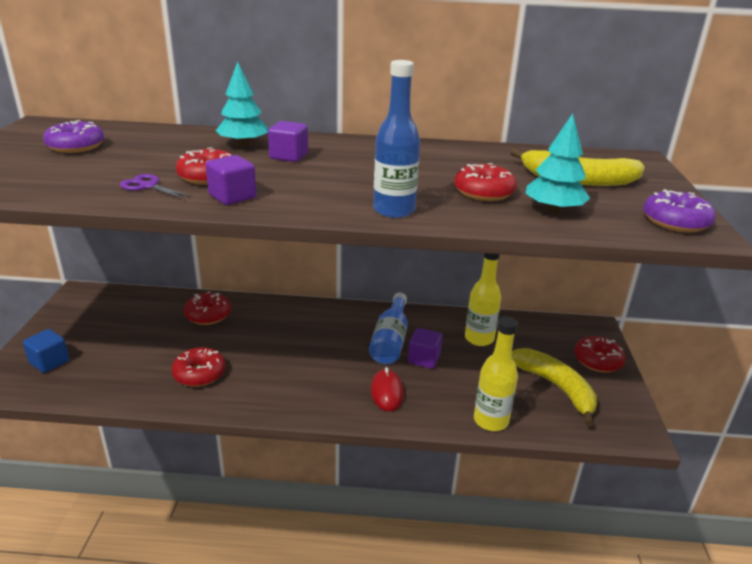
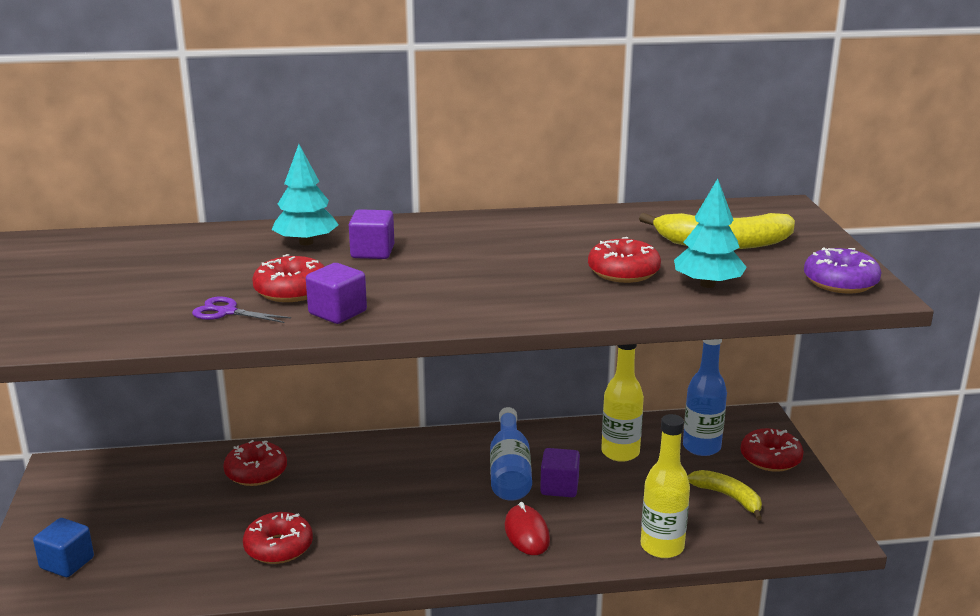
camera: 10 degrees left, 5 degrees down
purple donut [43,120,104,153] -> none
blue bottle [373,60,420,218] -> blue bottle moved to [683,339,727,456]
yellow banana [512,348,597,427] -> yellow banana [687,470,762,520], size x0.63

